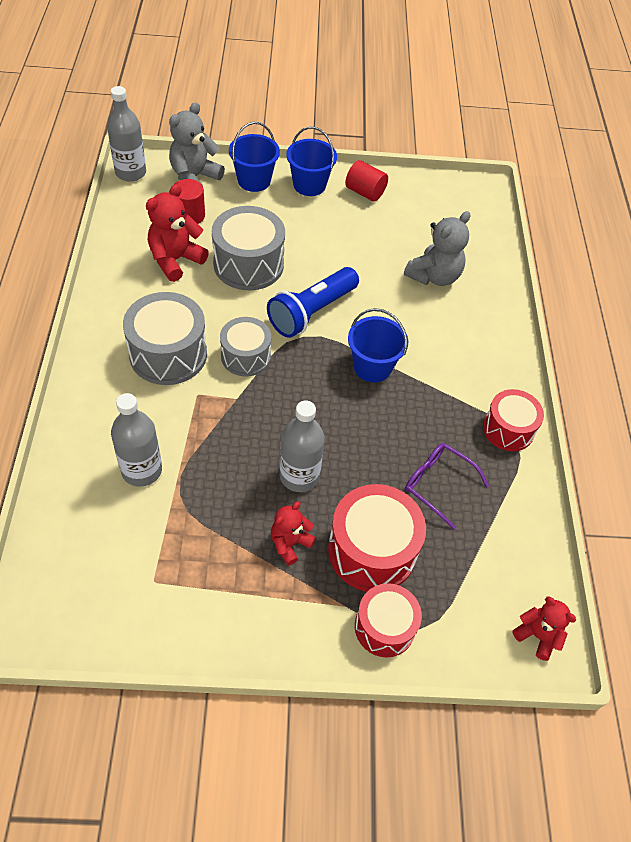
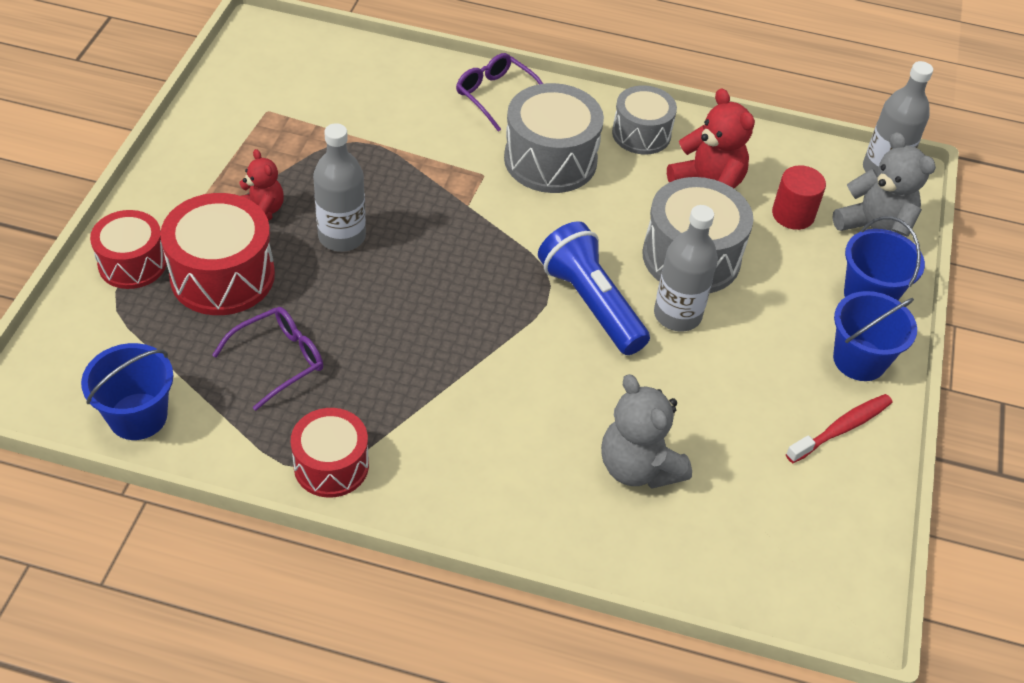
camera: 105 degrees right, 5 degrees down
grey bottle [111,393,162,487] -> grey bottle moved to [654,205,718,331]
grey drum [220,317,271,376] -> grey drum moved to [612,85,677,154]
red cylinder [345,160,388,202] -> red toothbrush [786,394,893,463]
blue bucket [348,308,408,382] -> blue bucket moved to [81,343,173,440]
red teddy bear [512,596,576,661] -> none
none -> purple glasses [456,53,543,132]

